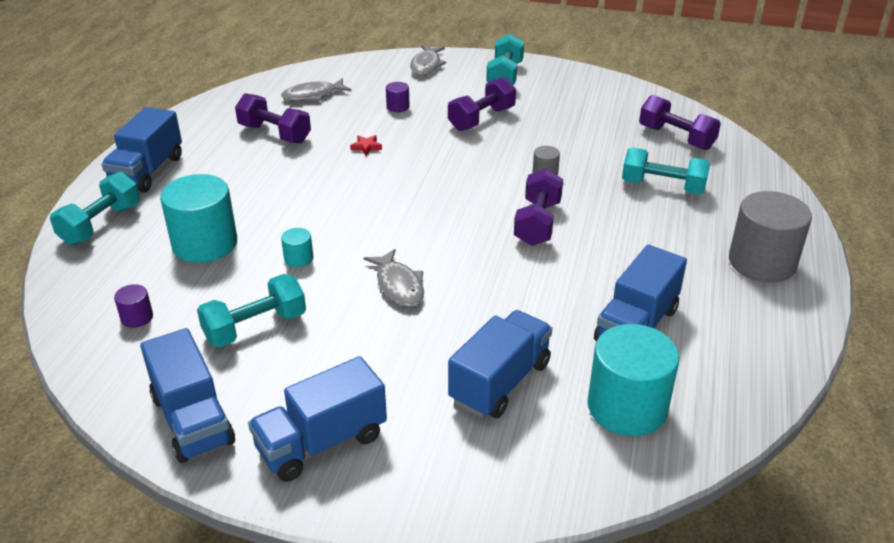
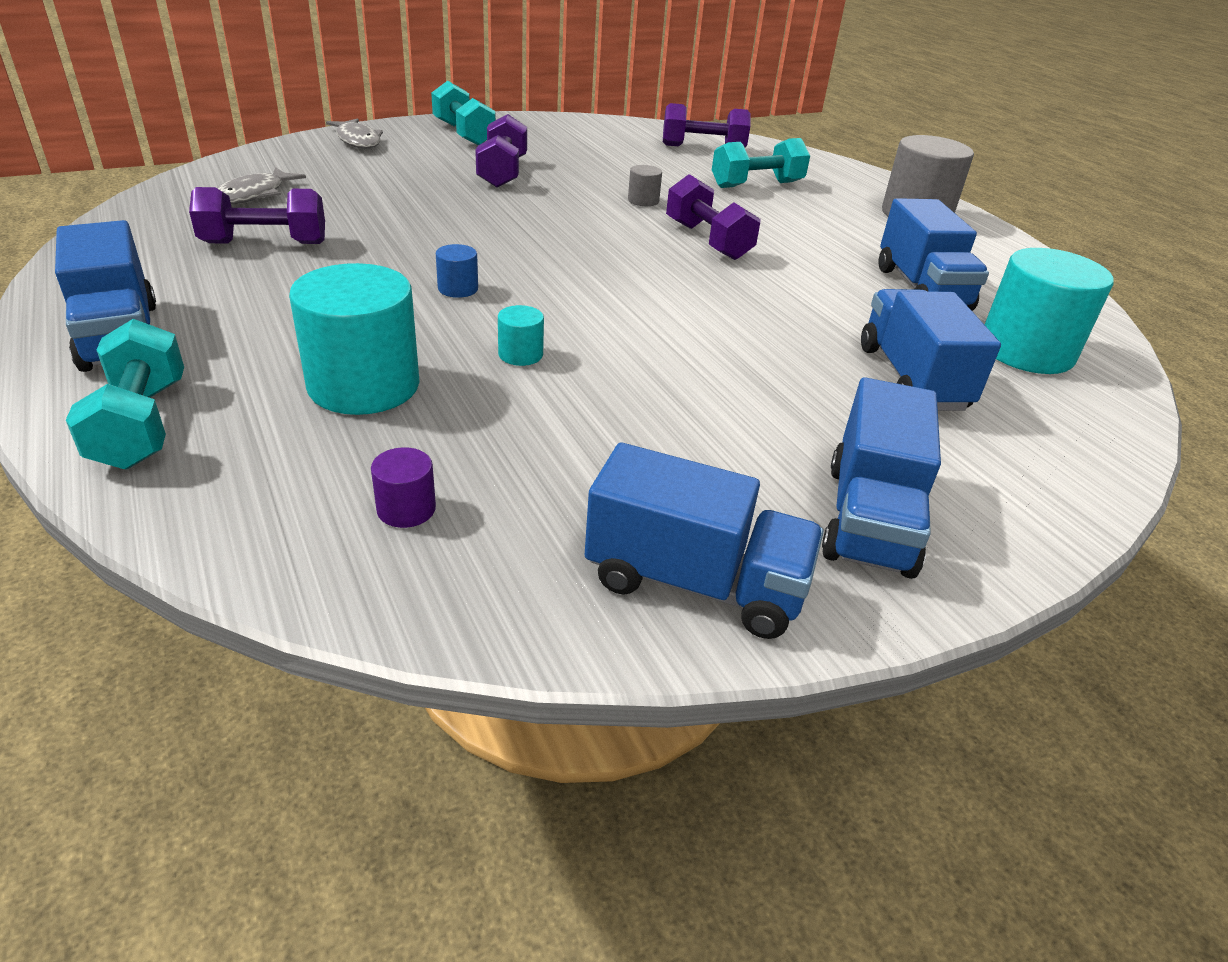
camera: 45 degrees left, 0 degrees up
turquoise dumbbell [197,274,306,347] -> none
red star [350,135,382,156] -> none
grey fish [364,249,424,307] -> none
purple cylinder [386,82,410,112] -> none
none -> blue cylinder [436,244,478,298]

